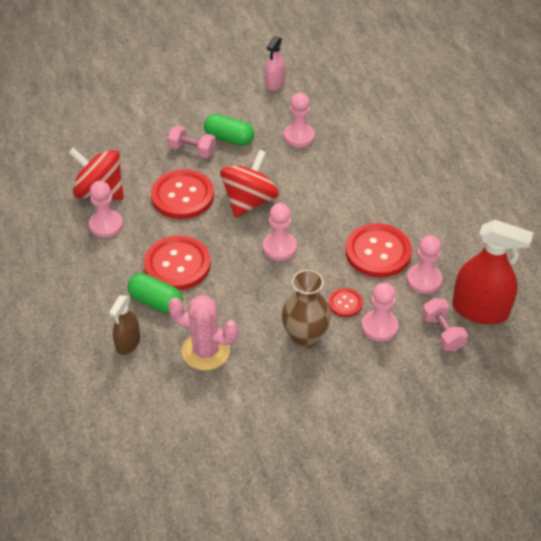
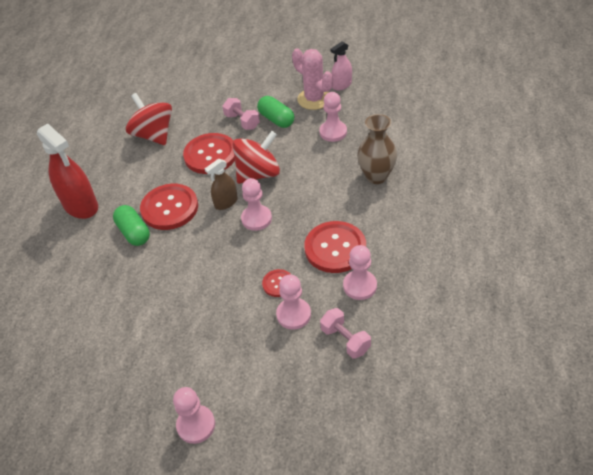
camera: 30 degrees right, 0 degrees up
pink pawn [89,181,123,238] -> pink pawn moved to [173,387,215,444]
brown spray bottle [109,295,140,355] -> brown spray bottle moved to [205,159,238,210]
pink cactus [168,295,239,371] -> pink cactus moved to [292,48,333,110]
brown vase [282,270,331,348] -> brown vase moved to [357,114,397,184]
pink dumbbell [422,298,468,351] -> pink dumbbell turned 45 degrees counterclockwise [320,308,371,359]
red spray bottle [452,220,534,324] -> red spray bottle moved to [37,123,98,219]

